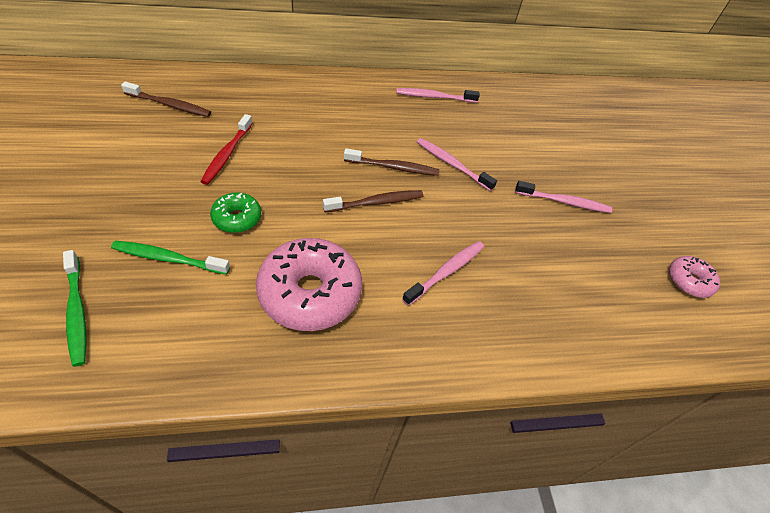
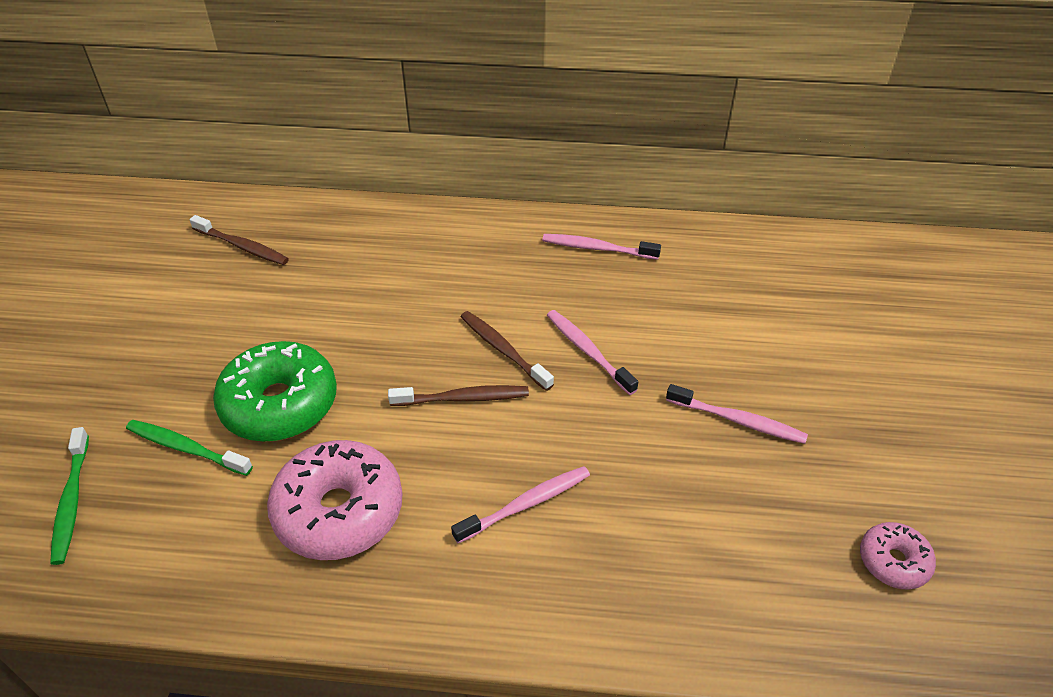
camera: 20 degrees right, 5 degrees down
red toothbrush [200,114,253,185] -> none
green donut [210,193,261,233] -> green donut [213,341,337,442], size x1.92
brown toothbrush [344,148,440,176] -> brown toothbrush turned 150 degrees counterclockwise [461,311,554,391]

